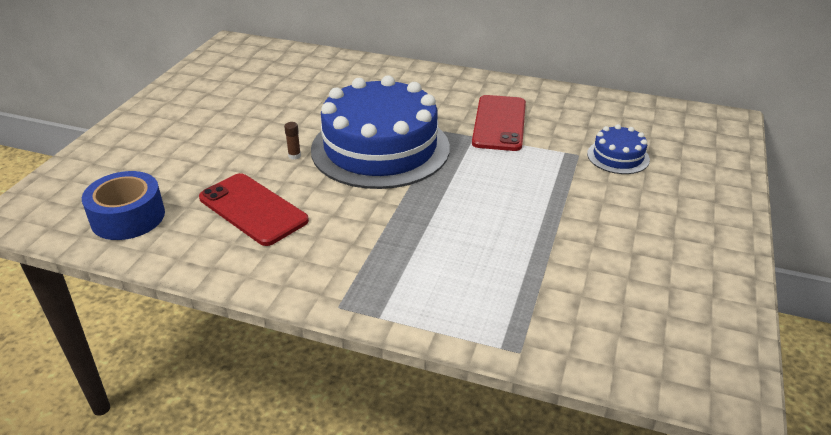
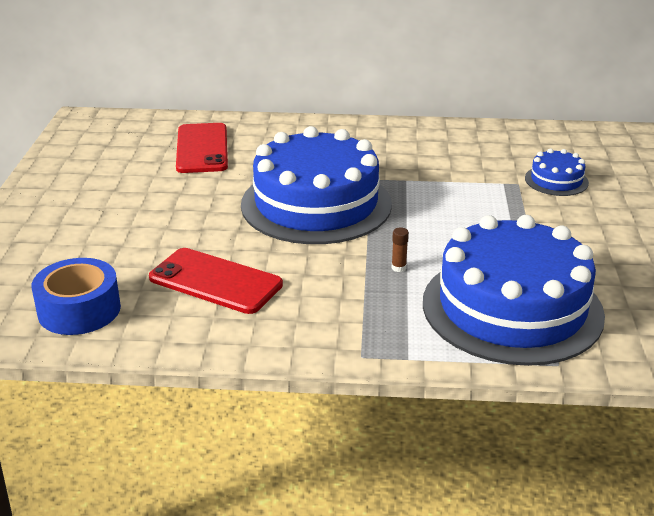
camera: 15 degrees left, 5 degrees down
brown glue stick [284,122,301,160] -> brown glue stick moved to [392,228,409,272]
red phone [472,95,526,151] -> red phone moved to [176,123,228,173]
none -> blue cake [423,215,605,366]

